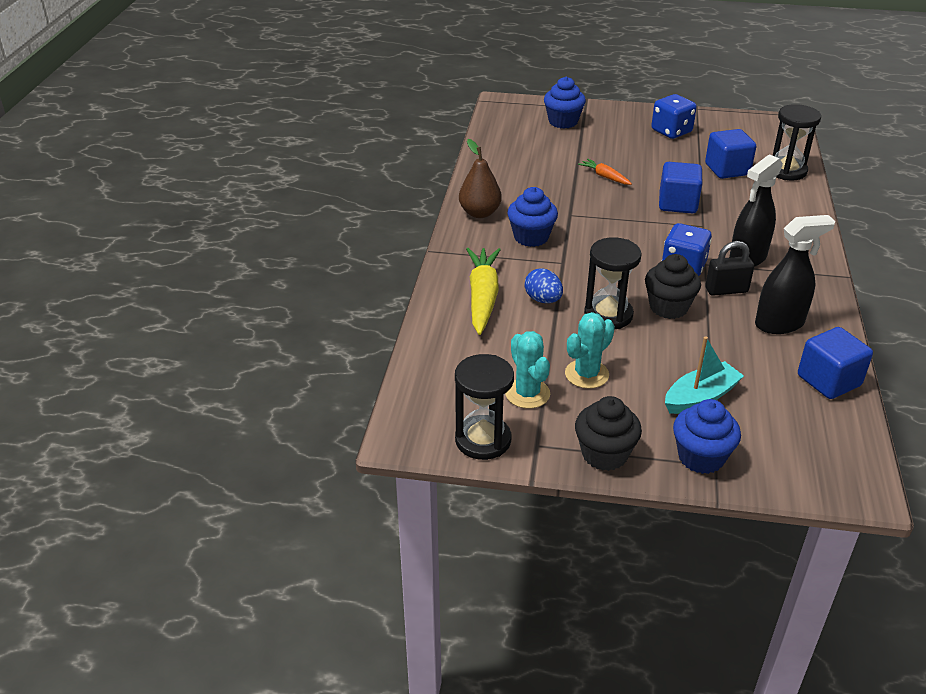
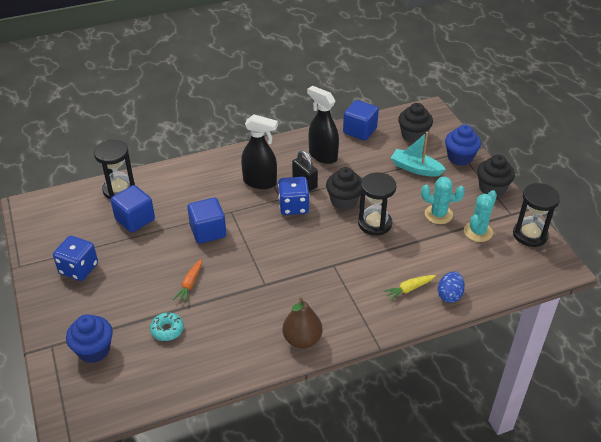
camera: 120 degrees left, 5 degrees up
yellow carrot [466,248,501,335] -> yellow carrot [383,275,436,301], size x0.52
blue cupcake [507,187,558,247] -> none
blue egg [525,268,563,303] -> blue egg moved to [438,271,465,303]
none -> turquoise donut [150,312,184,341]
none -> black cupcake [398,103,433,143]

